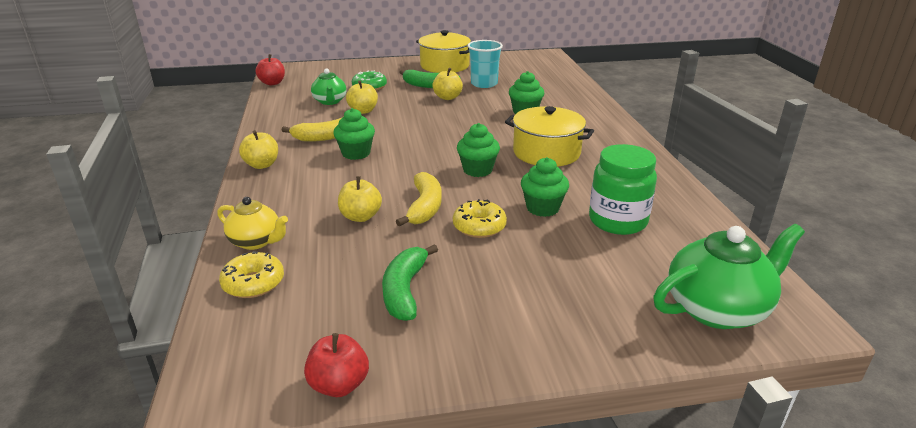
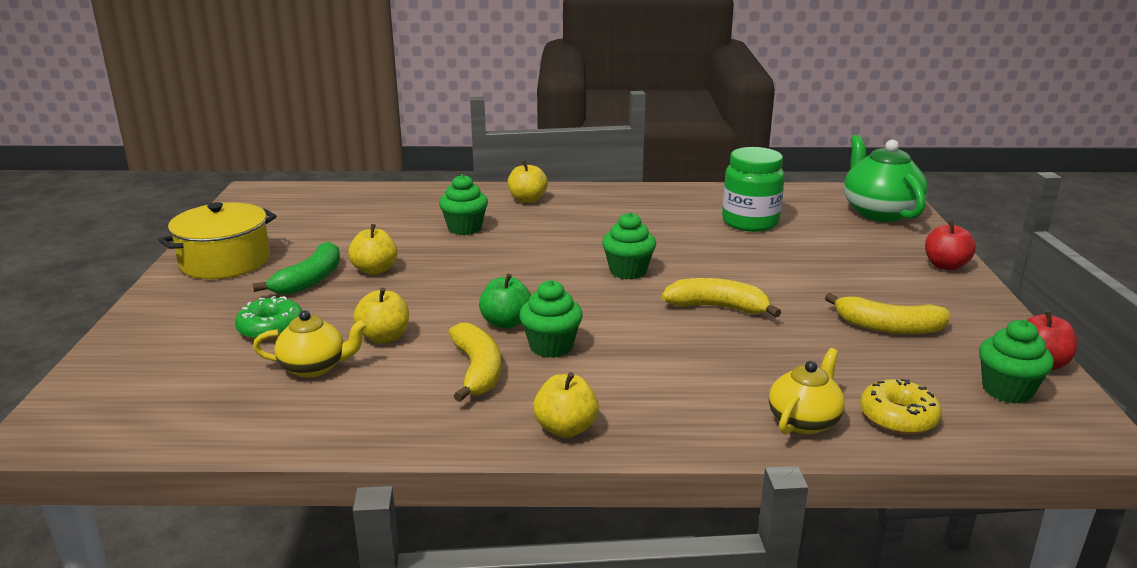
camera: 80 degrees left, 5 degrees down
red apple [255,54,285,85] -> red apple moved to [925,220,976,271]
green teapot [311,68,346,105] -> yellow teapot [253,310,367,378]
yellow apple [338,176,382,222] -> yellow apple moved to [508,160,548,203]
green banana [382,244,438,321] -> yellow banana [825,293,951,334]
yellow donut [453,199,507,238] -> none
turquoise cup [468,40,503,88] -> none
yellow pot [505,106,594,167] -> none
green cupcake [521,157,569,217] -> green cupcake moved to [979,320,1054,403]
none -> green apple [479,273,531,329]

